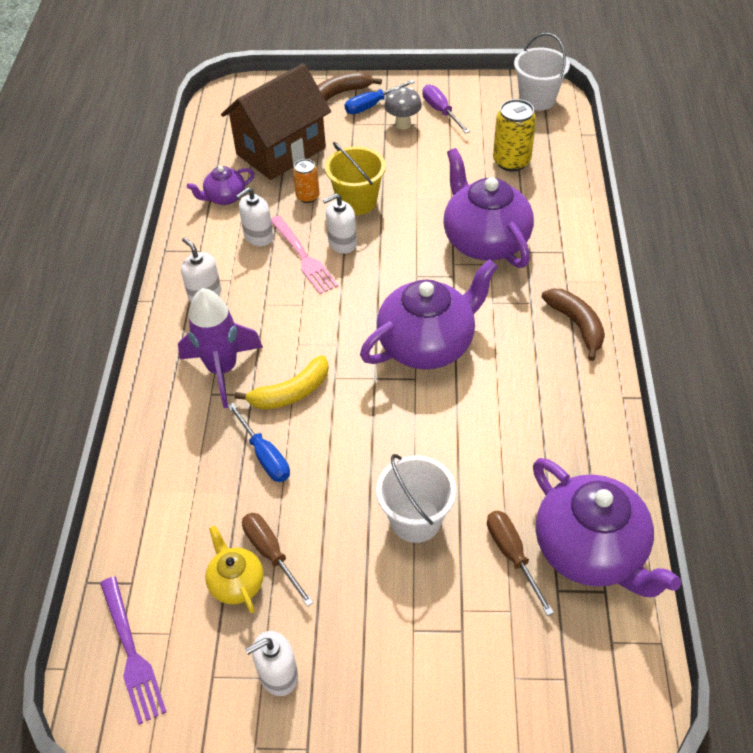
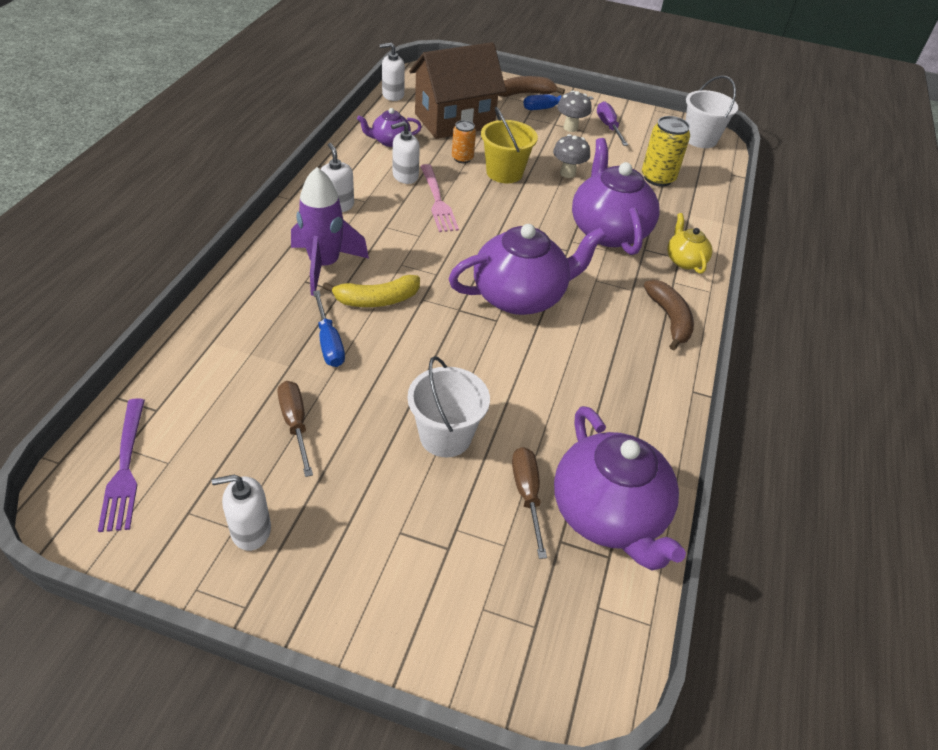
camera: 10 degrees right, 5 degrees down
yellow teapot [205,526,264,613] -> yellow teapot moved to [667,213,713,274]
white soap dispenser [323,193,357,254] -> white soap dispenser moved to [379,43,405,101]
none -> grey mushroom [553,134,590,178]

